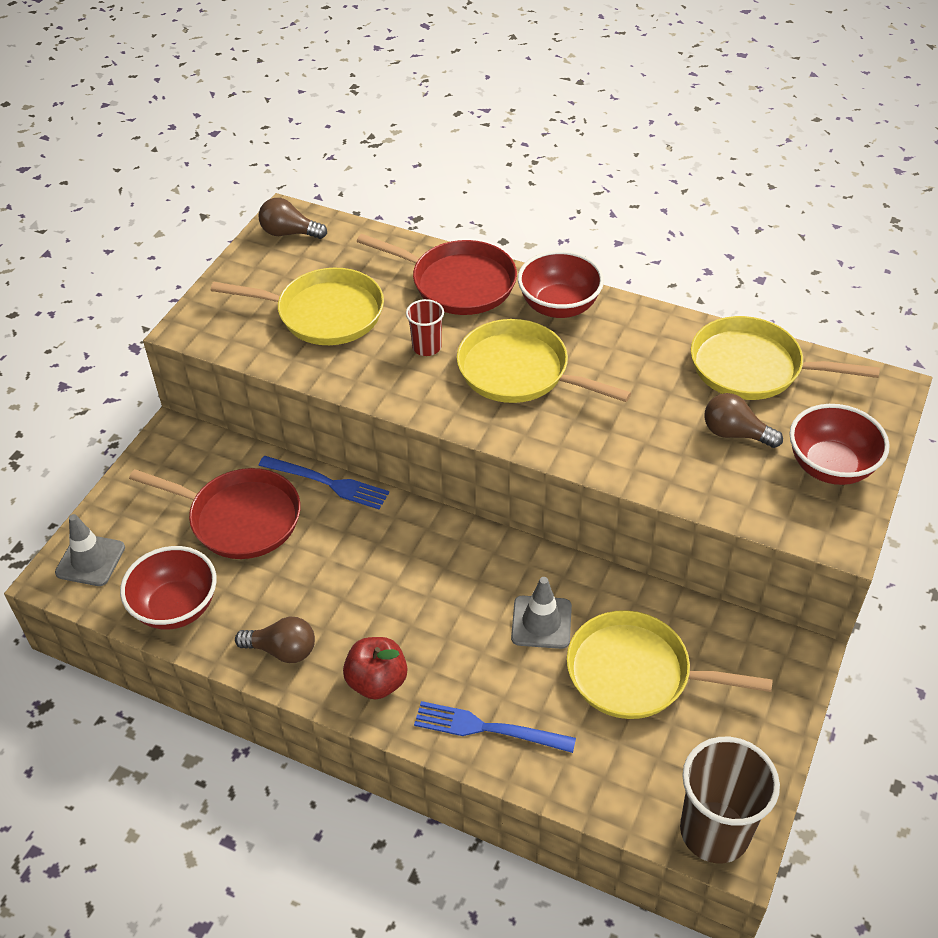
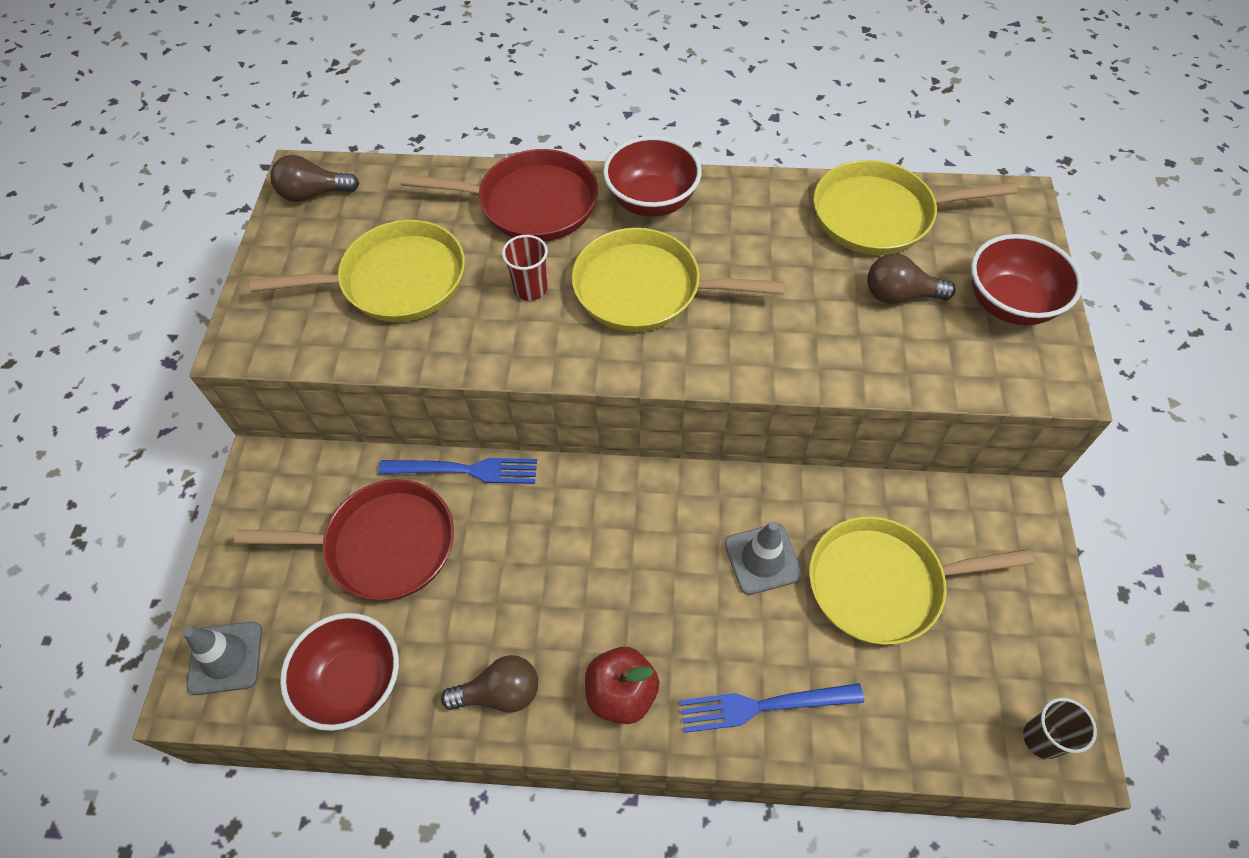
camera: 20 degrees left, 10 degrees up
brown cup [680,737,780,863] -> brown cup [1023,698,1097,759], size x0.52

